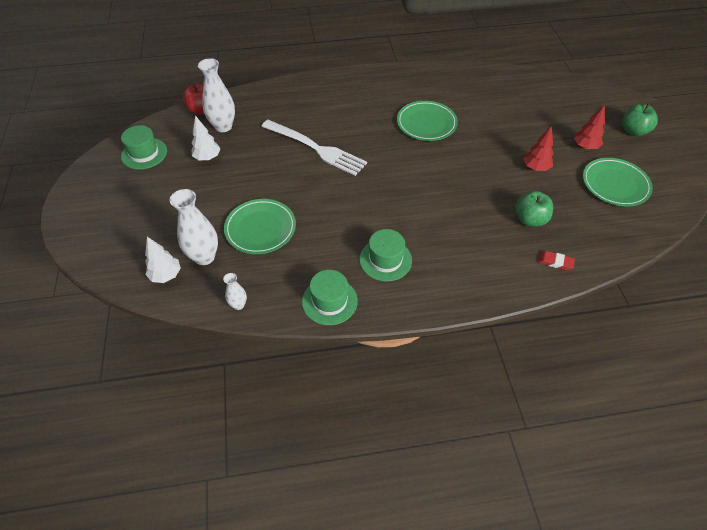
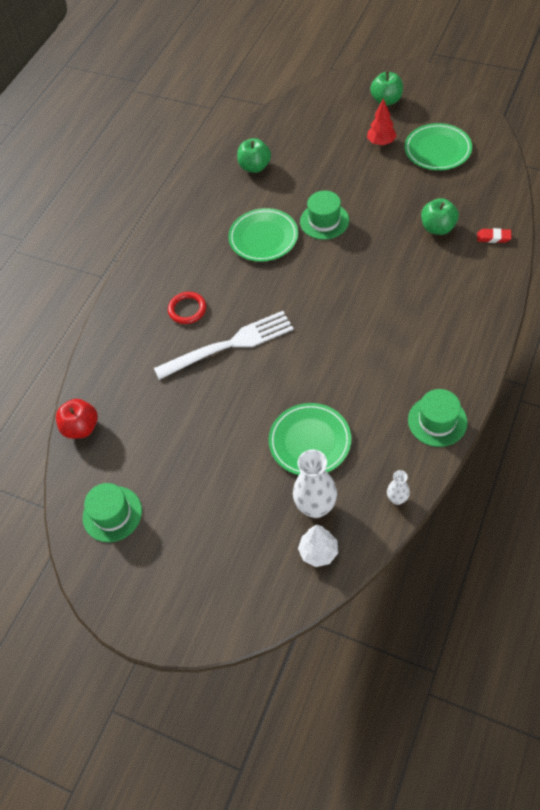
camera: 50 degrees left, 5 degrees up
white tree [191,115,221,160] -> none
white vase [198,58,235,132] -> none
green hat [359,229,412,282] -> green hat moved to [300,191,349,240]
red tree [523,126,554,171] -> none
red eraser [538,251,575,270] -> red eraser turned 45 degrees clockwise [477,228,512,243]
none -> red ring [168,292,206,324]
none -> green apple [237,138,271,173]

